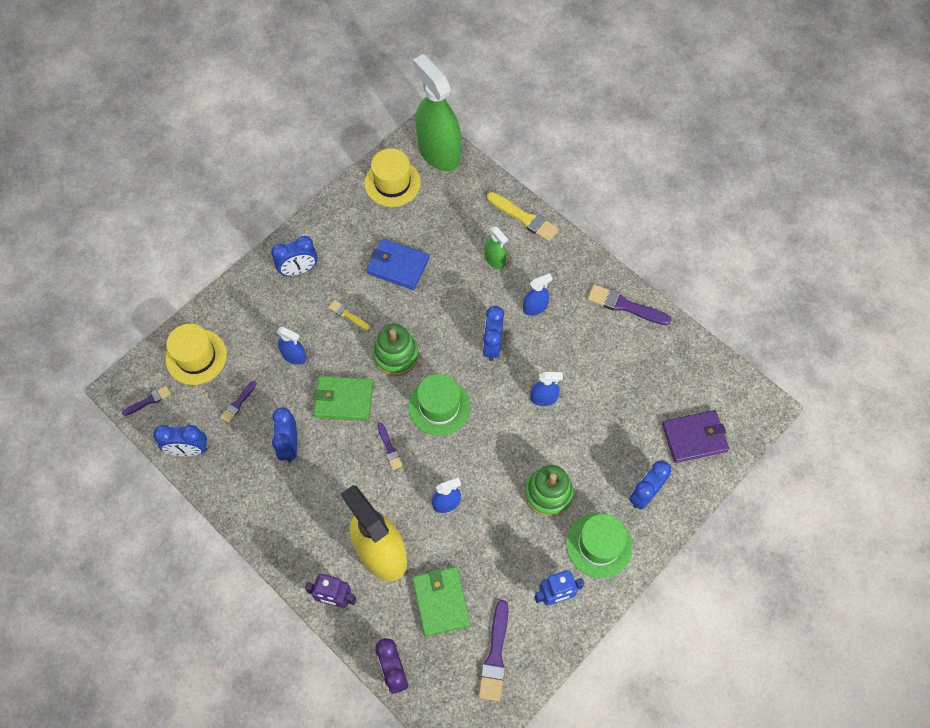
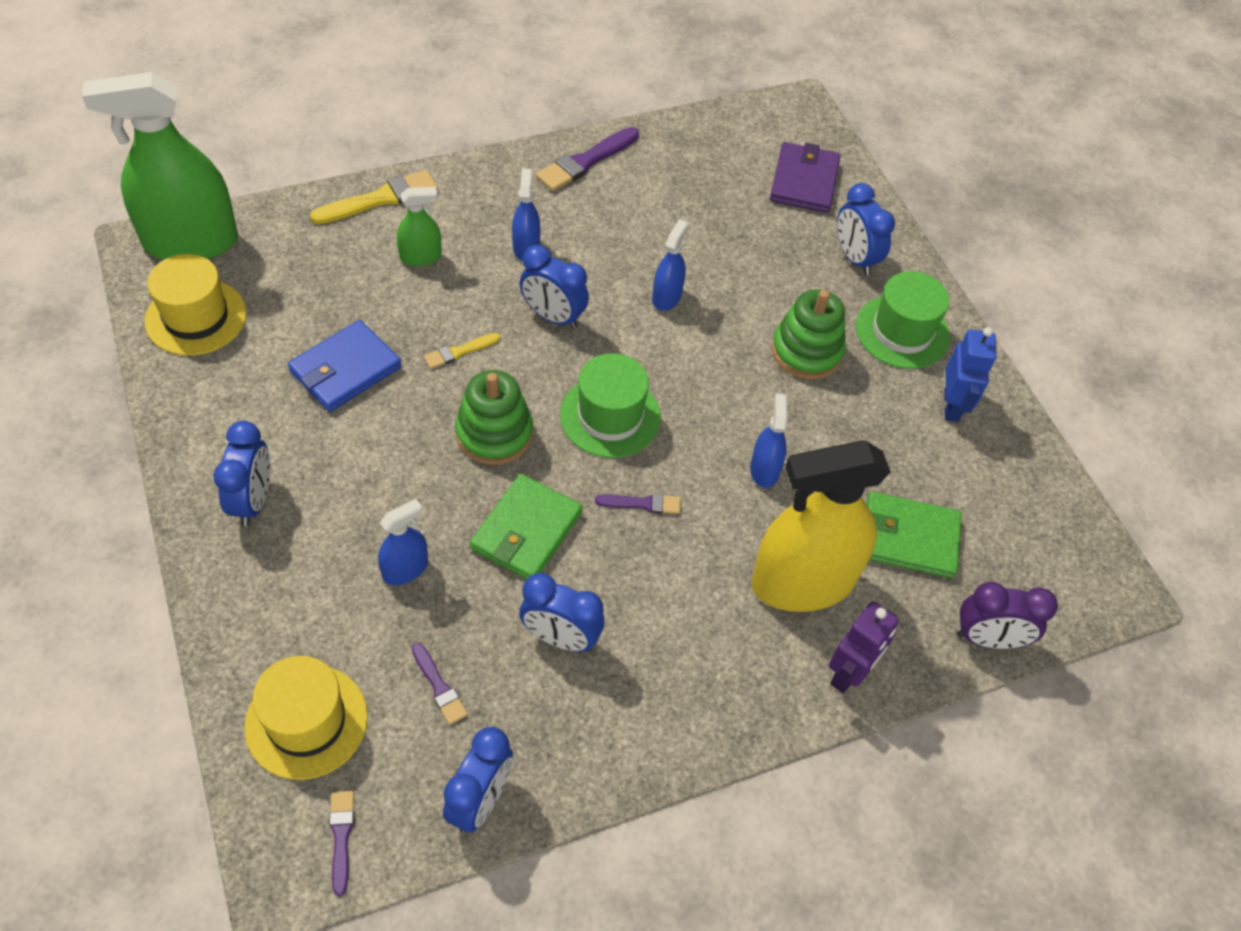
camera: 70 degrees left, 10 degrees down
yellow brush [328,300,370,331] -> yellow brush moved to [424,333,500,369]
purple brush [479,600,509,702] -> none

